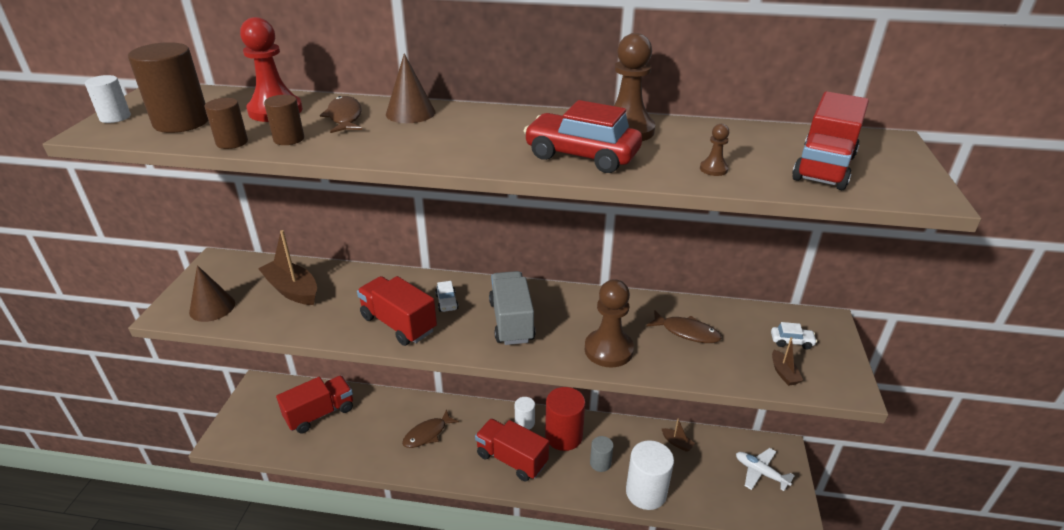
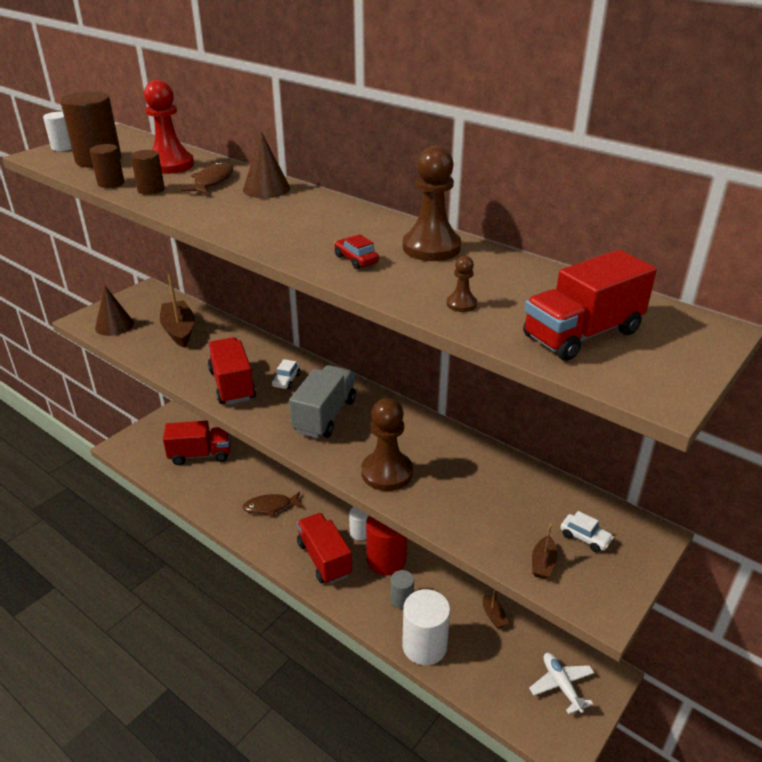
camera: 30 degrees right, 0 degrees up
red car [524,100,642,173] -> red car [334,234,379,269], size x0.46
brown fish [646,310,722,343] -> none

